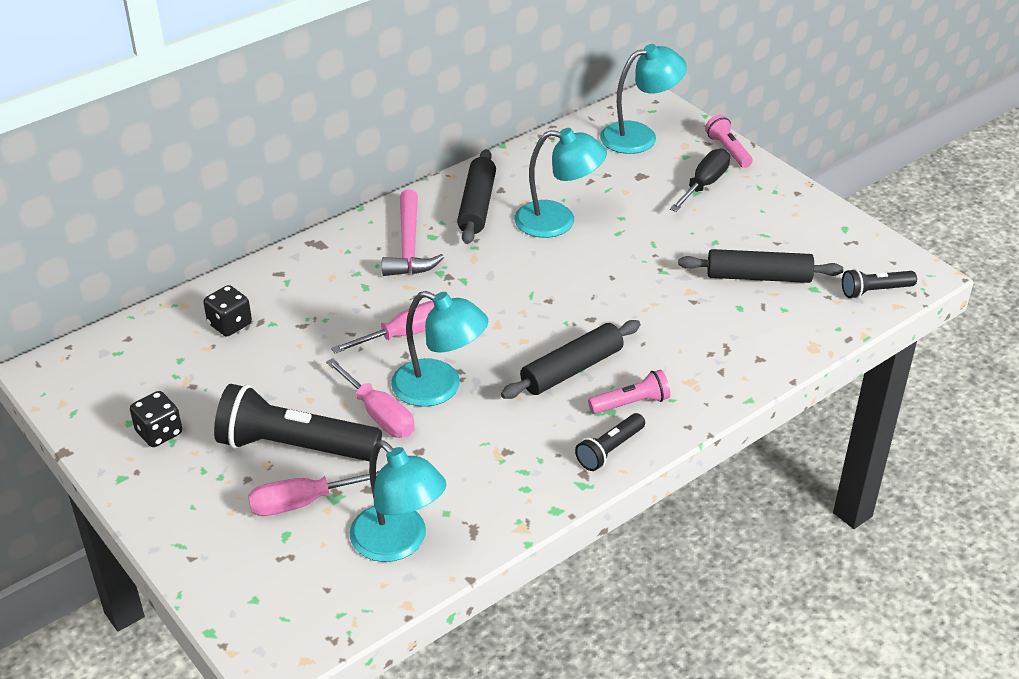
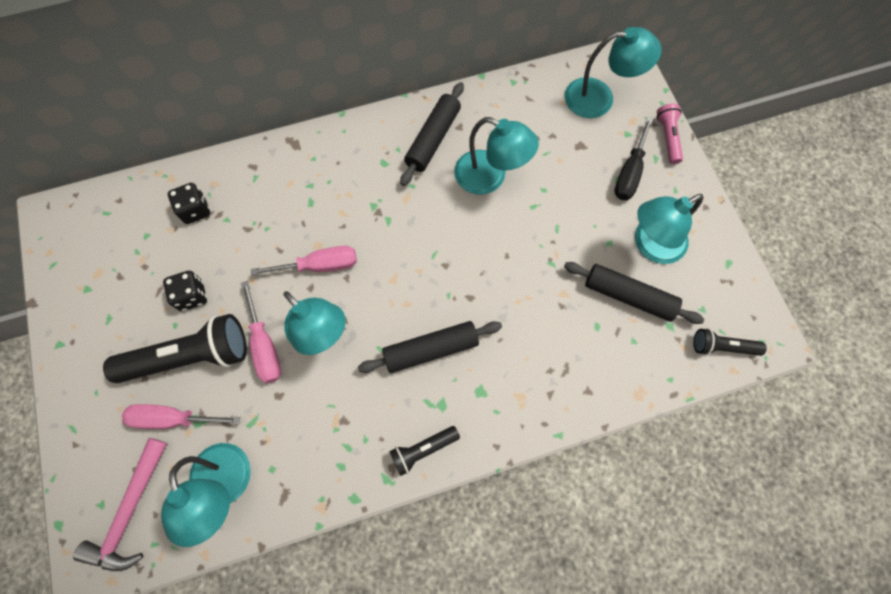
camera: 20 degrees right, 30 degrees up
black dice [130,391,182,447] -> black dice moved to [163,271,207,311]
black flashlight [214,384,382,461] -> black flashlight turned 135 degrees clockwise [103,314,247,383]
pink hammer [382,190,444,276] -> pink hammer moved to [73,438,167,571]
pink flashlight [588,370,670,414] -> none
black screwdriver [670,148,730,212] -> black screwdriver turned 150 degrees clockwise [614,117,653,200]
none -> turquoise lamp [635,194,704,264]

